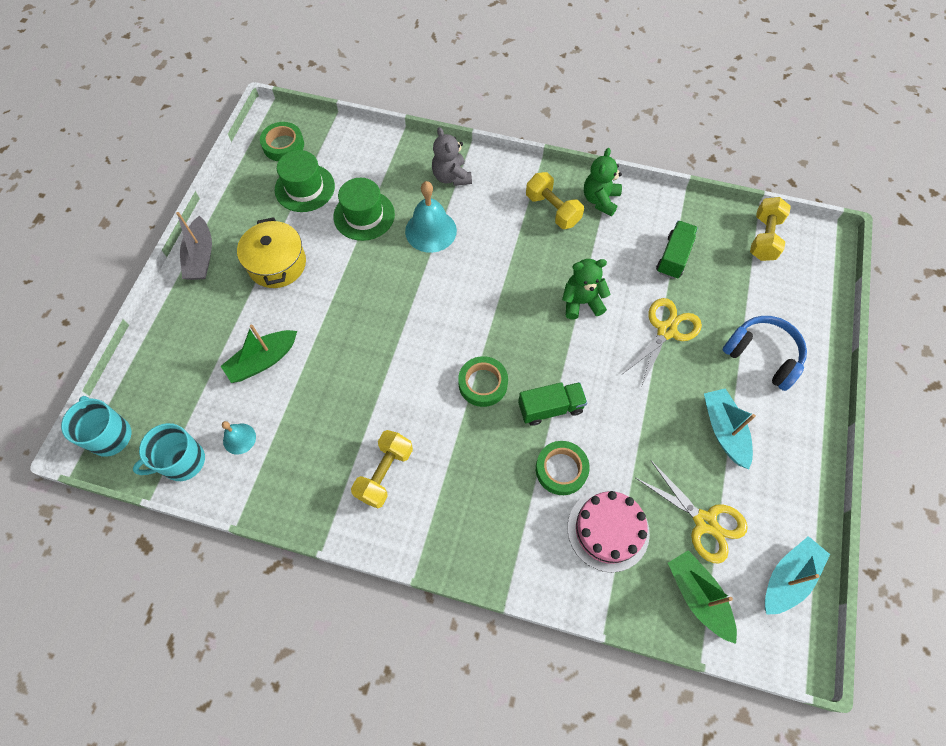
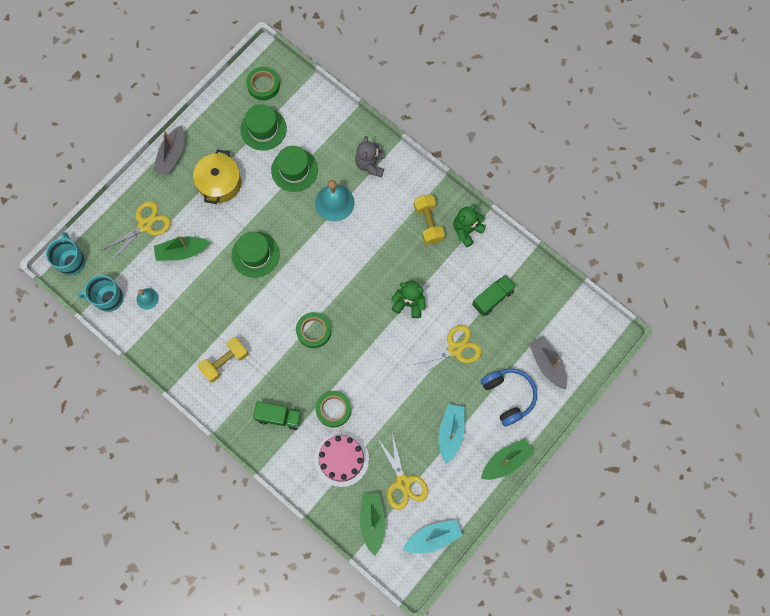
camera: 25 degrees right, 10 degrees up
green truck [518,382,587,426] -> green truck moved to [253,401,302,430]
yellow dumbbell [750,197,791,261] -> none
none -> yellow scissors [100,201,171,262]
none -> green hat [232,232,280,278]
none -> green boat [481,438,534,480]
none -> grey boat [529,336,567,390]

